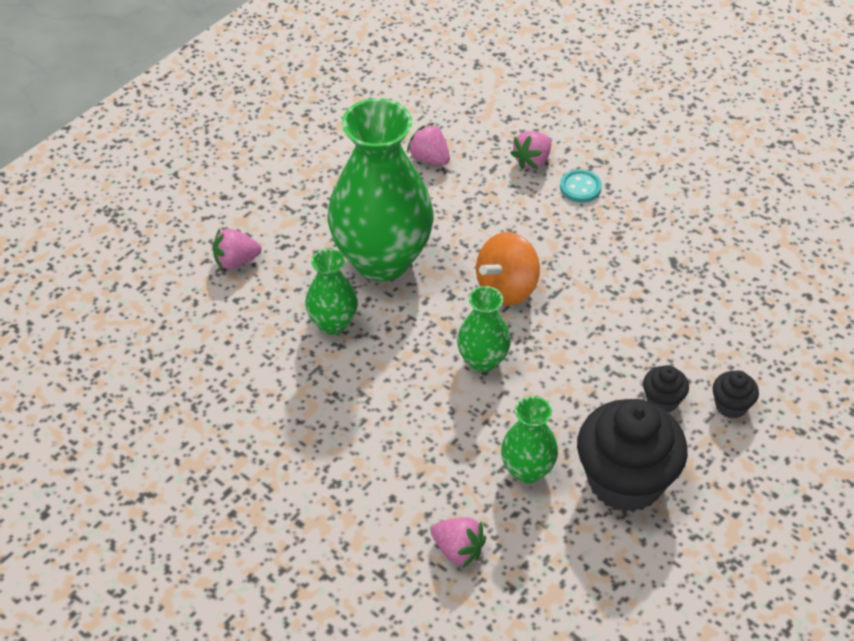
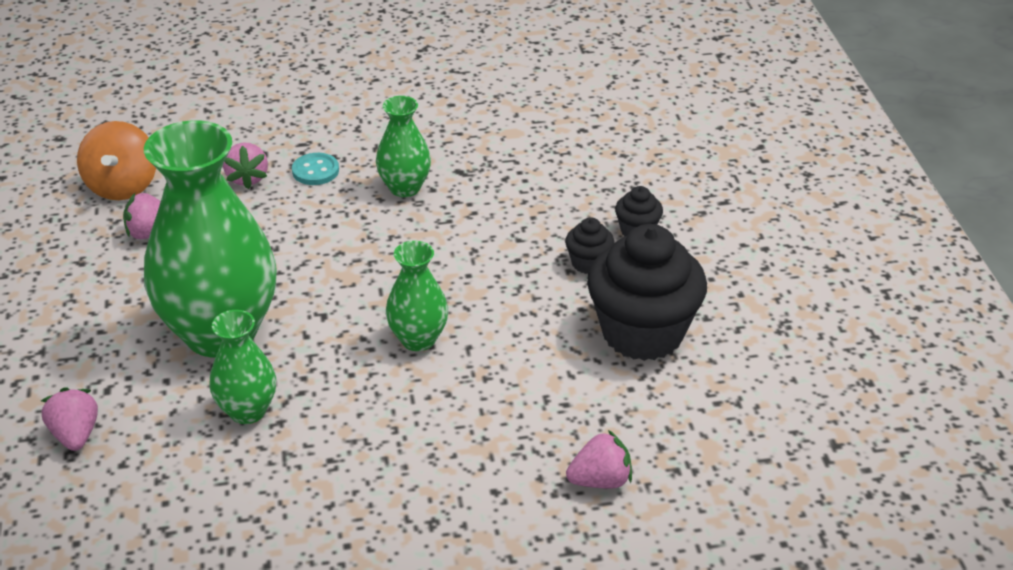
camera: 50 degrees left, 10 degrees down
pink strawberry [213,228,261,270] -> pink strawberry turned 135 degrees clockwise [41,387,98,451]
orange spinning top [476,232,540,306] -> orange spinning top moved to [77,121,156,200]
green vase [501,396,558,483] -> green vase moved to [376,96,431,197]

